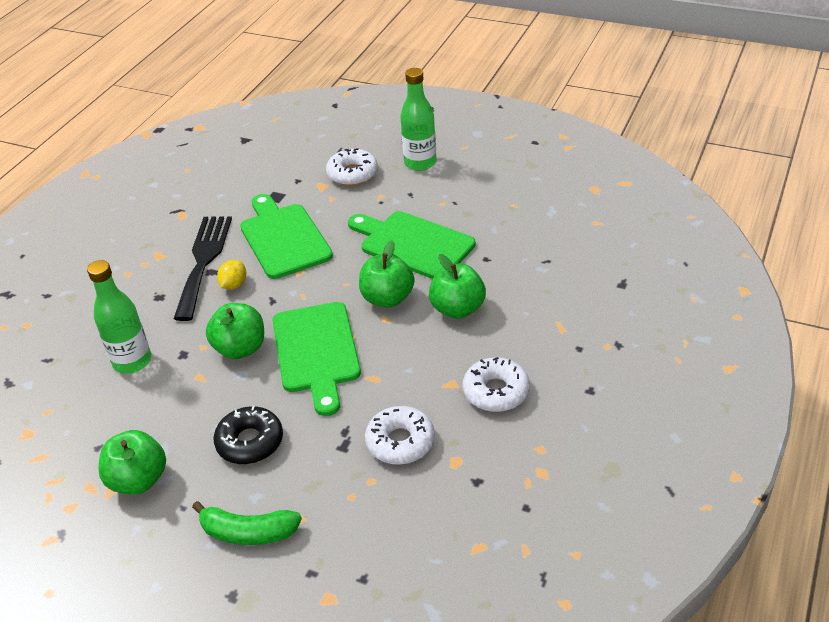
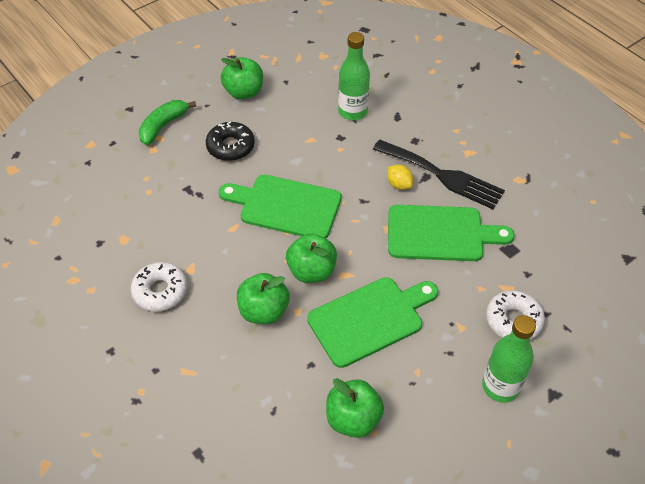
camera: 115 degrees right, 10 degrees up
green apple [206,303,264,359] -> green apple moved to [326,378,384,438]
white donut [365,406,435,465] -> none

